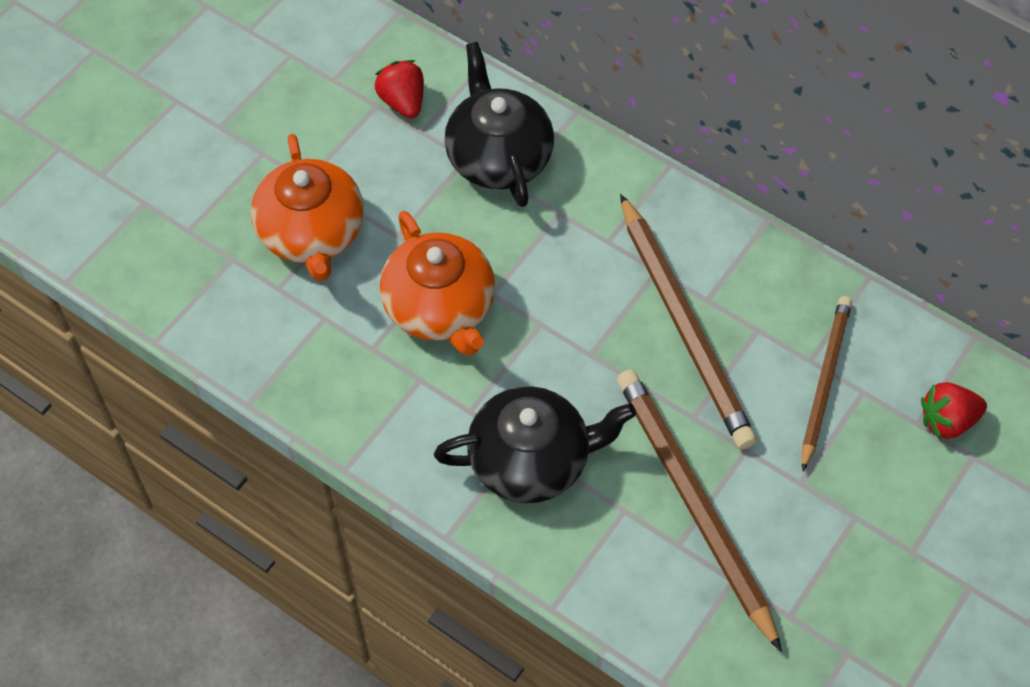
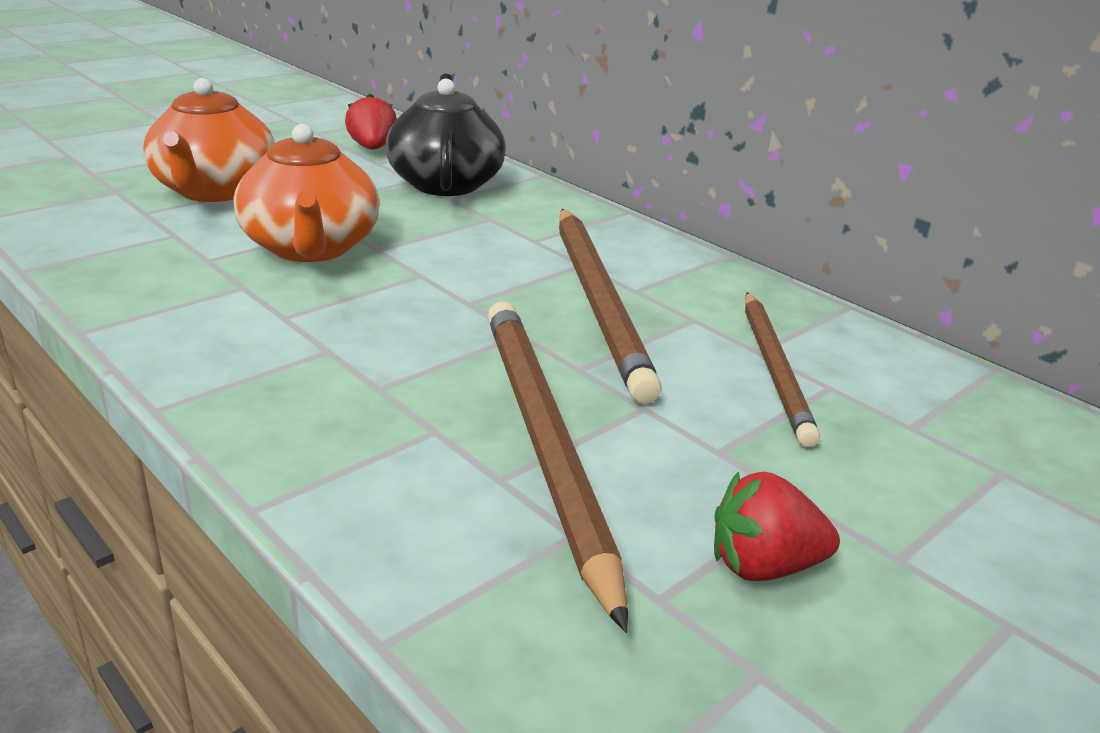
camera: 10 degrees right, 30 degrees down
black teapot [434,386,636,503] -> none
brown pencil [802,296,852,471] -> brown pencil turned 150 degrees clockwise [745,292,820,447]
red strawberry [921,382,987,439] -> red strawberry moved to [714,471,840,581]

